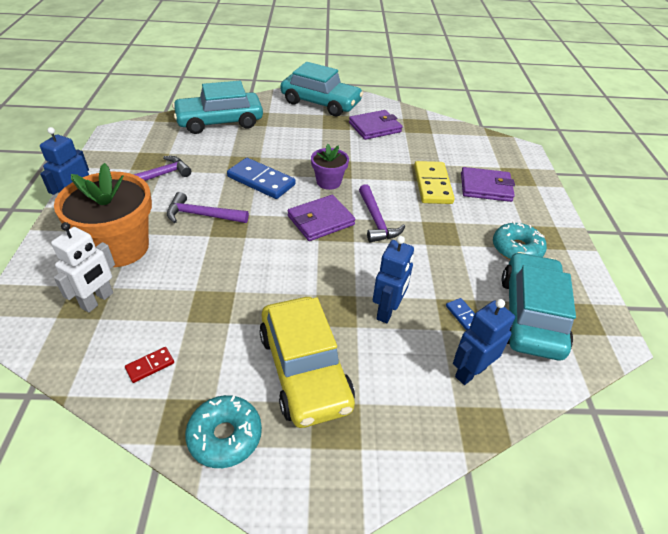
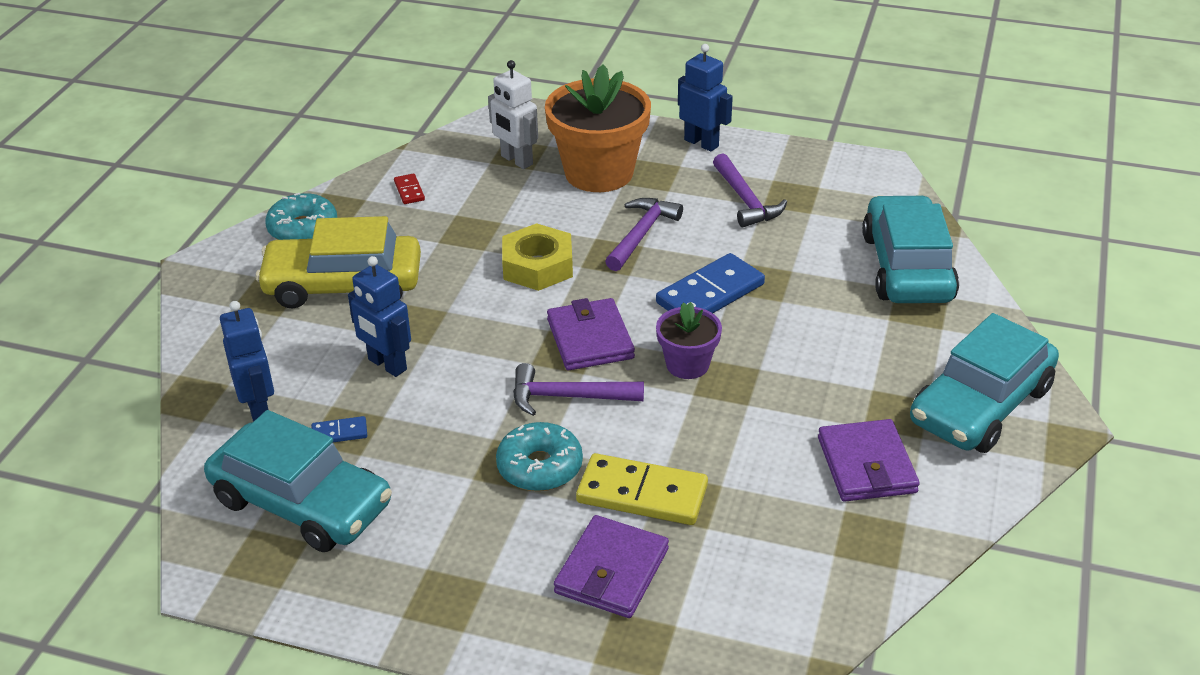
camera: 110 degrees right, 5 degrees down
turquoise donut [493,221,547,260] -> turquoise donut moved to [496,422,583,491]
none -> yellow nut [502,223,573,291]

